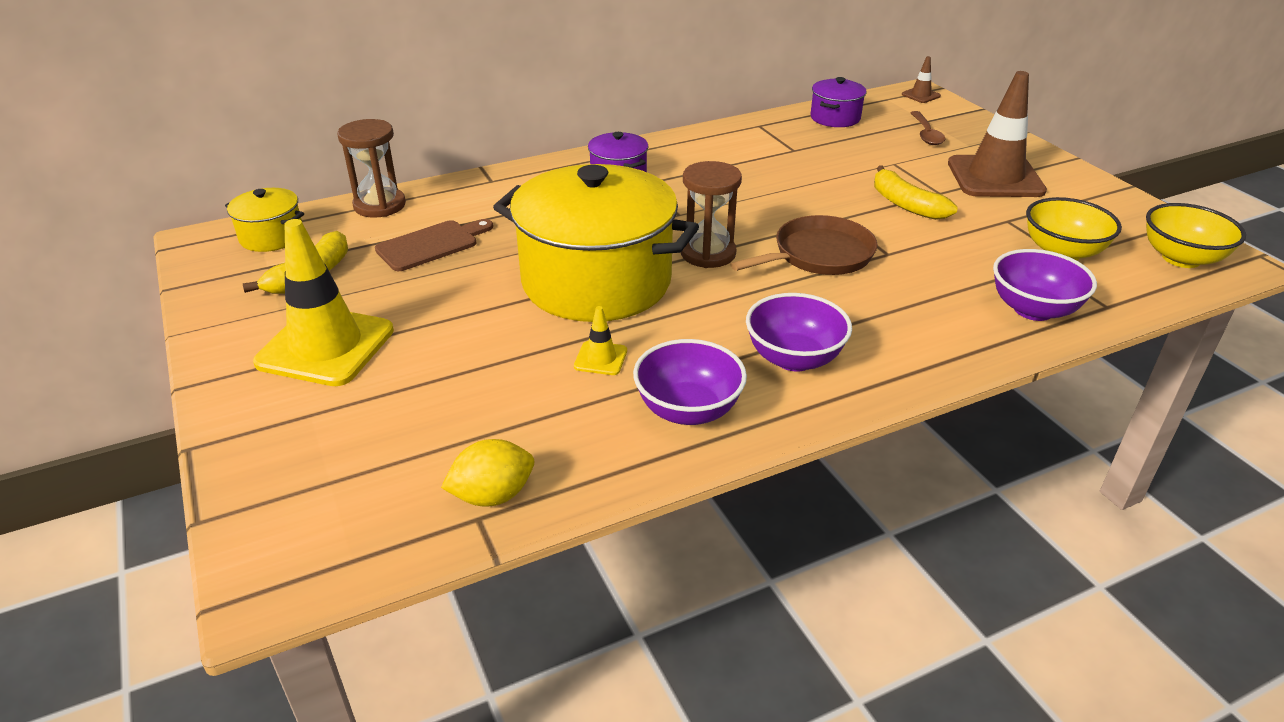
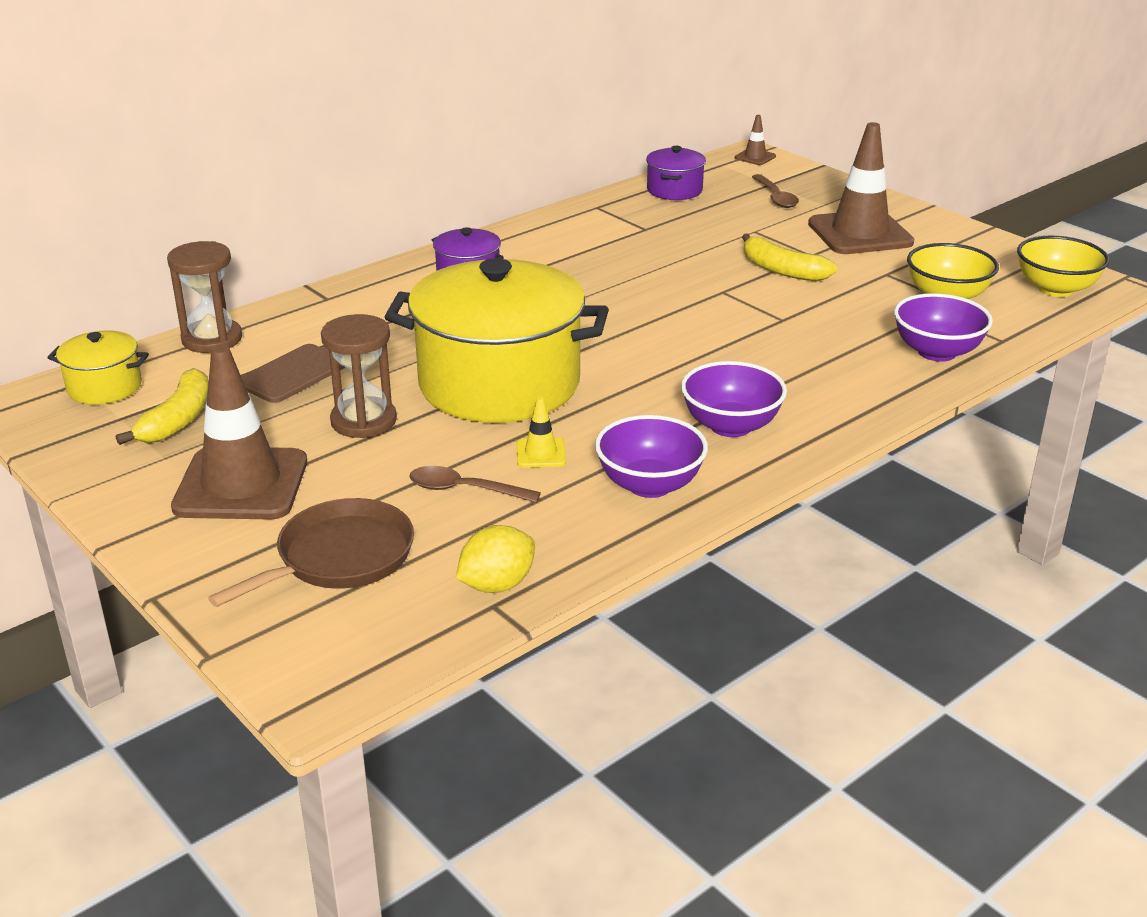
camera: 15 degrees left, 5 degrees down
yellow traffic cone [253,219,394,386] -> brown traffic cone [171,345,307,520]
brown hourglass [681,161,742,268] -> brown hourglass moved to [321,314,397,438]
brown pan [730,215,877,275] -> brown pan moved to [208,498,414,607]
none -> brown spoon [409,466,541,503]

